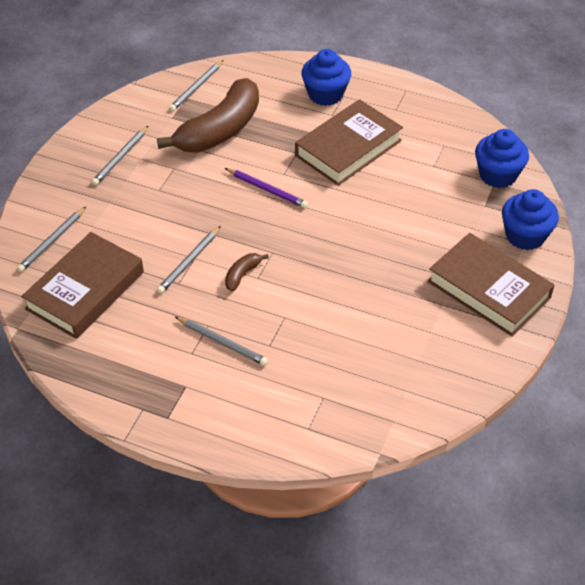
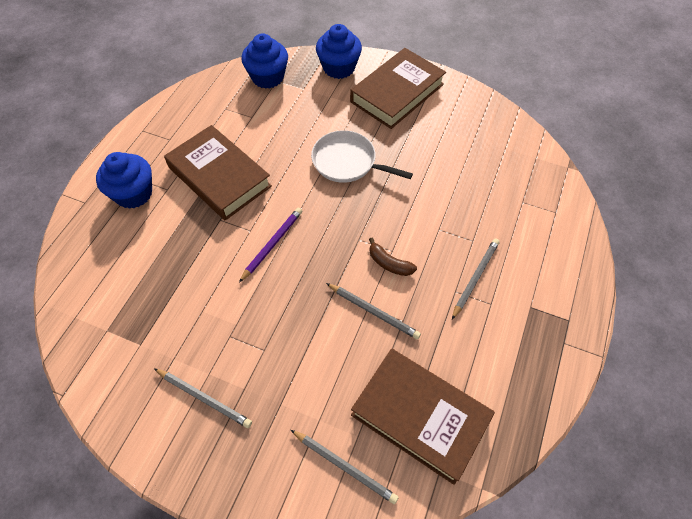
camera: 90 degrees left, 10 degrees up
brown banana [157,78,259,153] -> none
grey pencil [169,60,223,111] -> none
none -> white pan [311,130,413,183]

